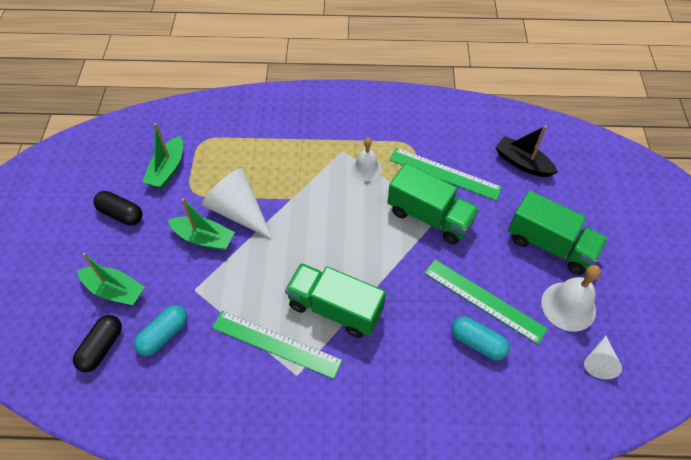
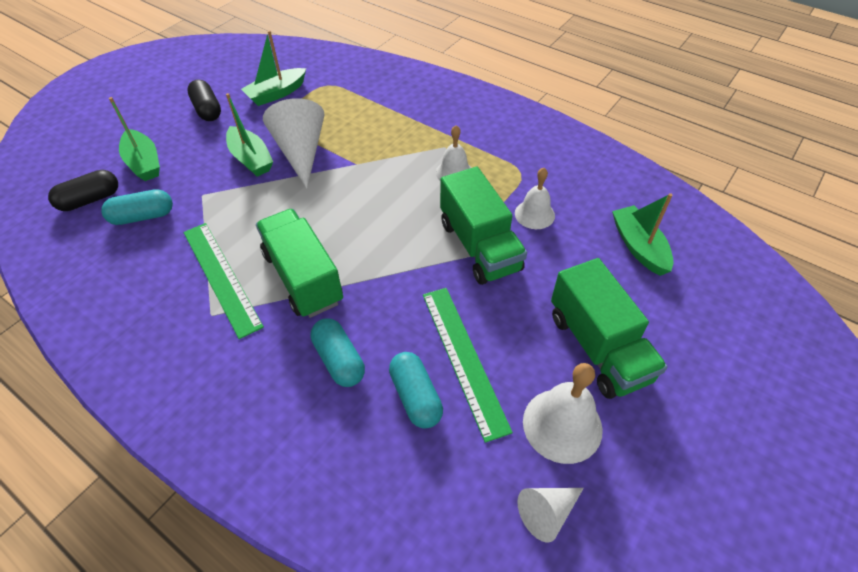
camera: 35 degrees right, 5 degrees down
green ruler [389,148,502,201] -> white bell [515,168,555,229]
black boat [495,126,558,177] -> green boat [612,193,674,276]
none -> turquoise capsule [311,318,365,387]

